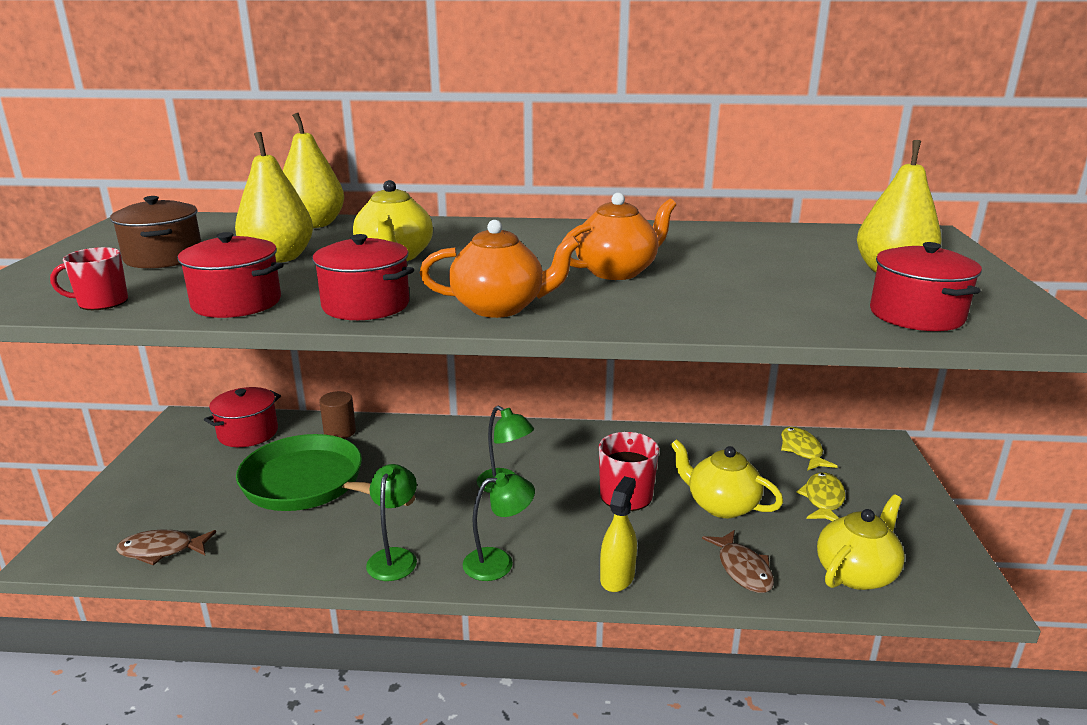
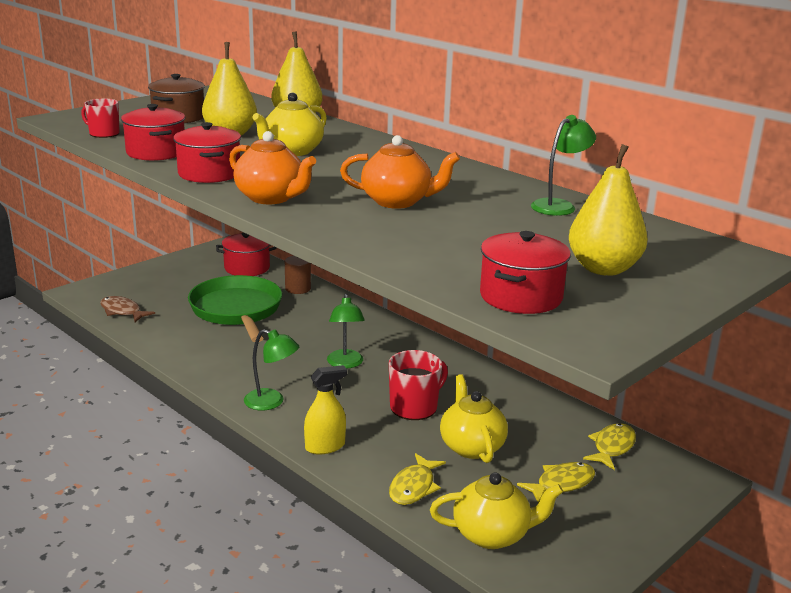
camera: 40 degrees right, 0 degrees up
green lamp [366,464,417,581] -> green lamp moved to [531,115,596,216]
brown fish [702,530,774,593] -> yellow fish [389,453,446,505]

